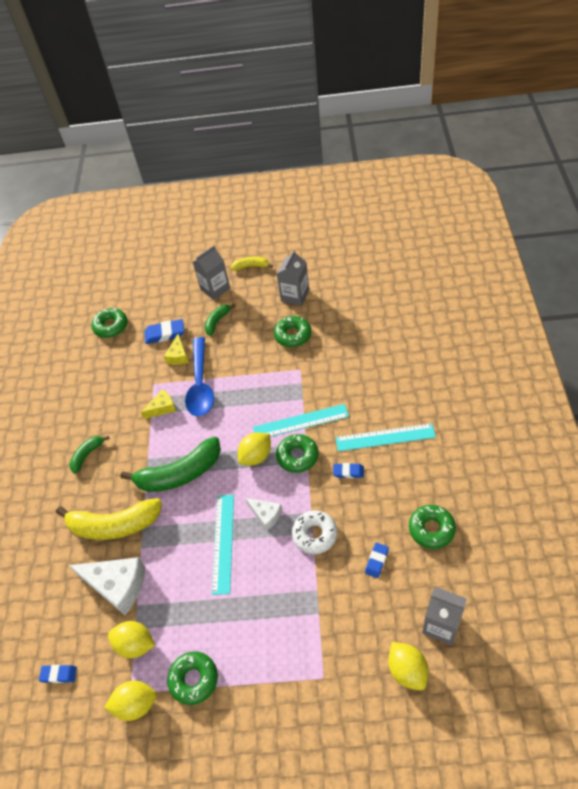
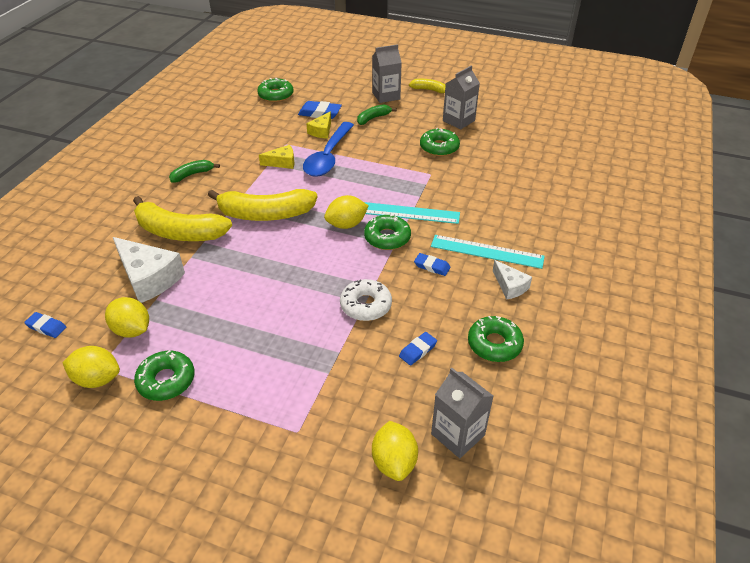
camera: 15 degrees right, 10 degrees down
green banana [121,437,221,492] -> yellow banana [208,189,317,221]
turquoise ruler [212,495,234,595] -> none
white cheese [245,498,282,530] -> white cheese moved to [493,260,532,300]

